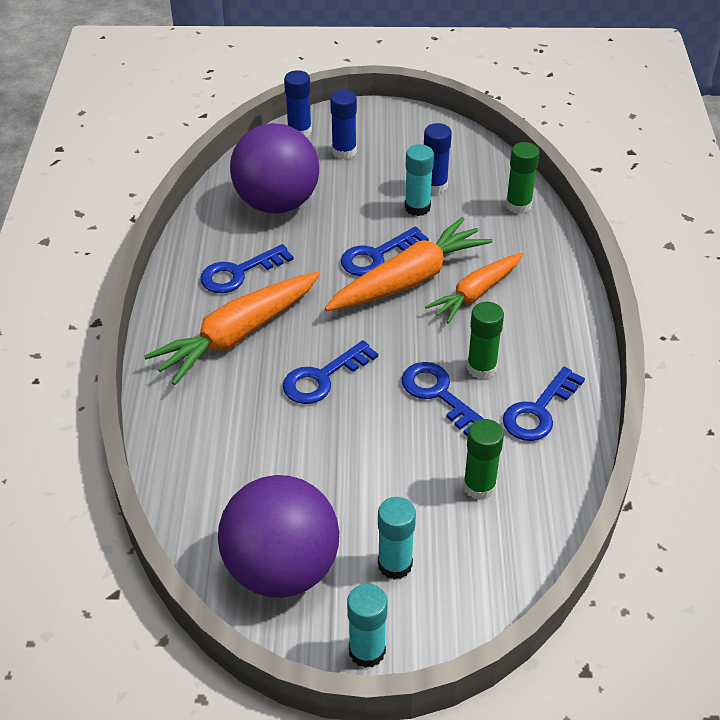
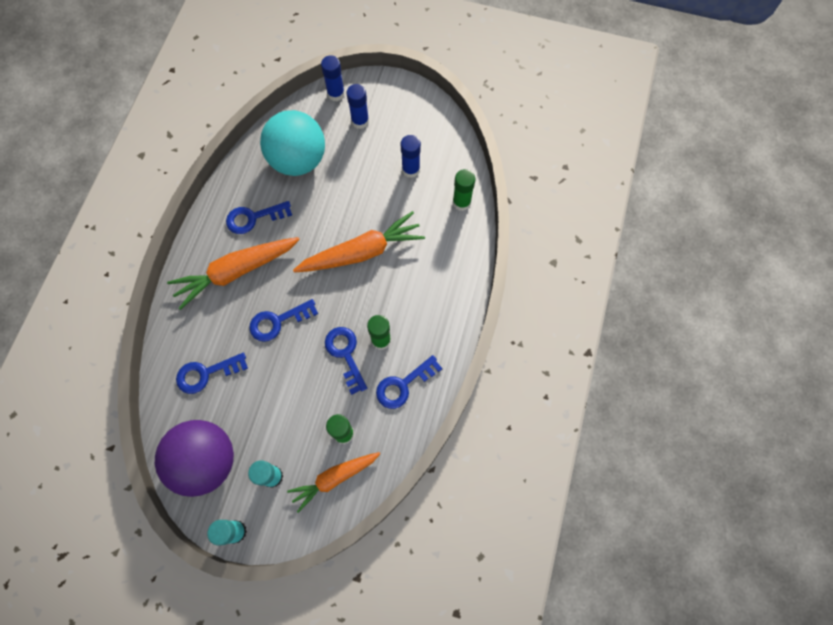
camera: 15 degrees right, 25 degrees up
purple ball [230,123,319,213] -> turquoise ball [260,110,325,176]
blue key [341,227,429,276] -> blue key moved to [176,353,248,394]
turquoise glue stick [405,144,434,216] -> none
orange carrot [425,253,523,324] -> orange carrot moved to [287,452,380,513]

